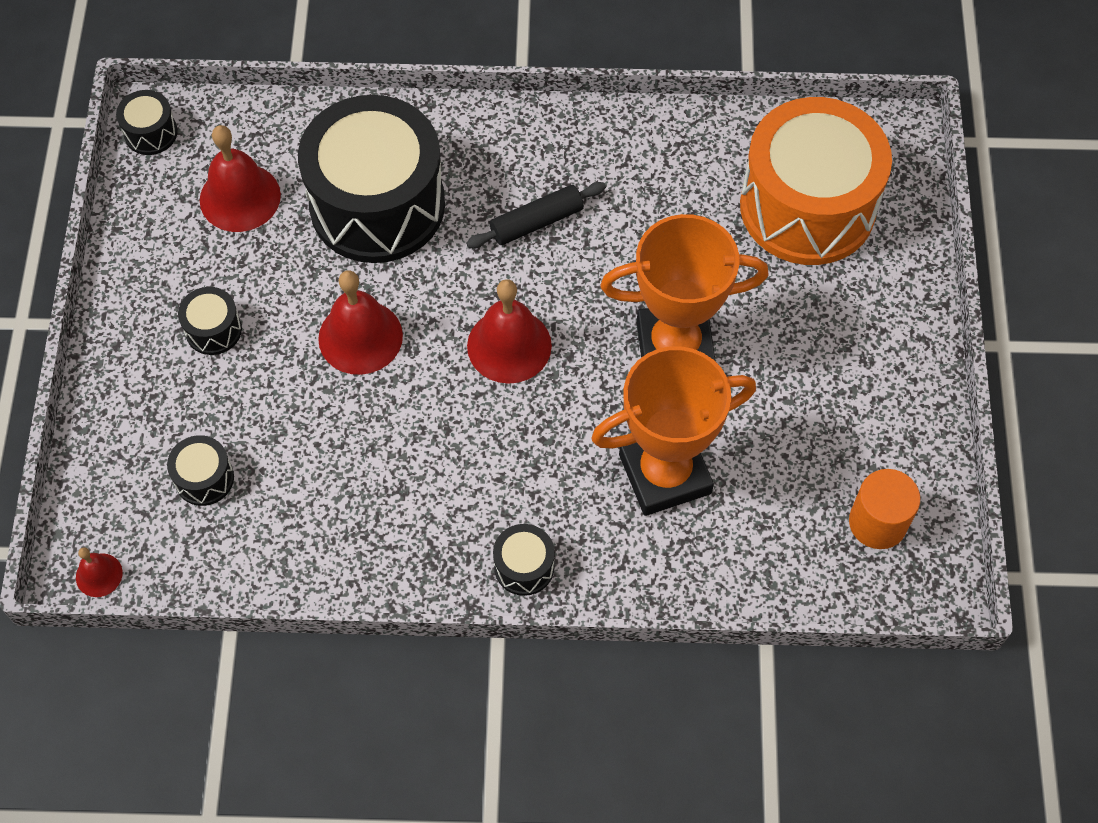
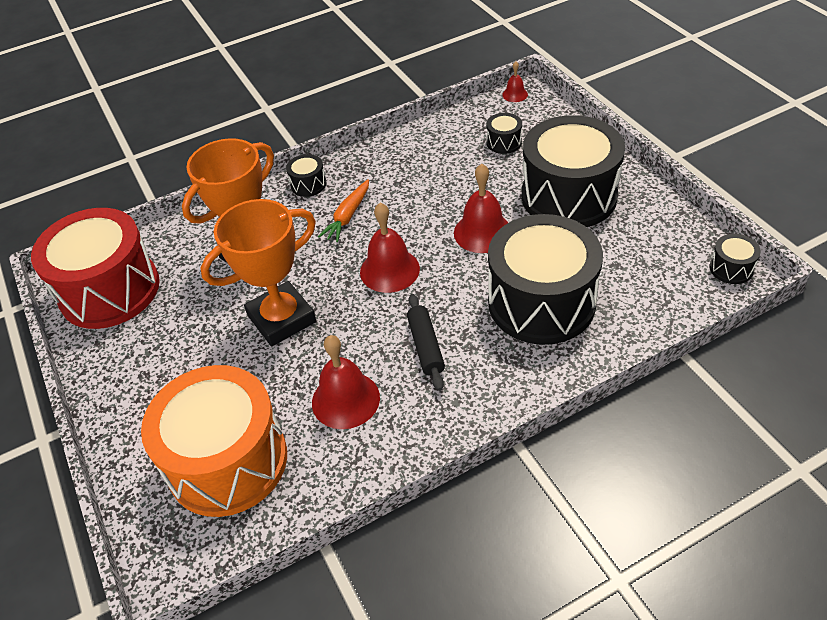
camera: 155 degrees right, 15 degrees down
black drum [178,287,242,355] -> black drum [522,115,625,227], size x2.49
red bell [200,125,281,232] -> red bell moved to [312,335,380,429]
black rolling pin [466,182,606,248] -> black rolling pin turned 45 degrees counterclockwise [407,294,445,391]
orange cylinder [849,469,920,549] -> red drum [31,208,160,329]
none -> orange carrot [318,179,369,242]

